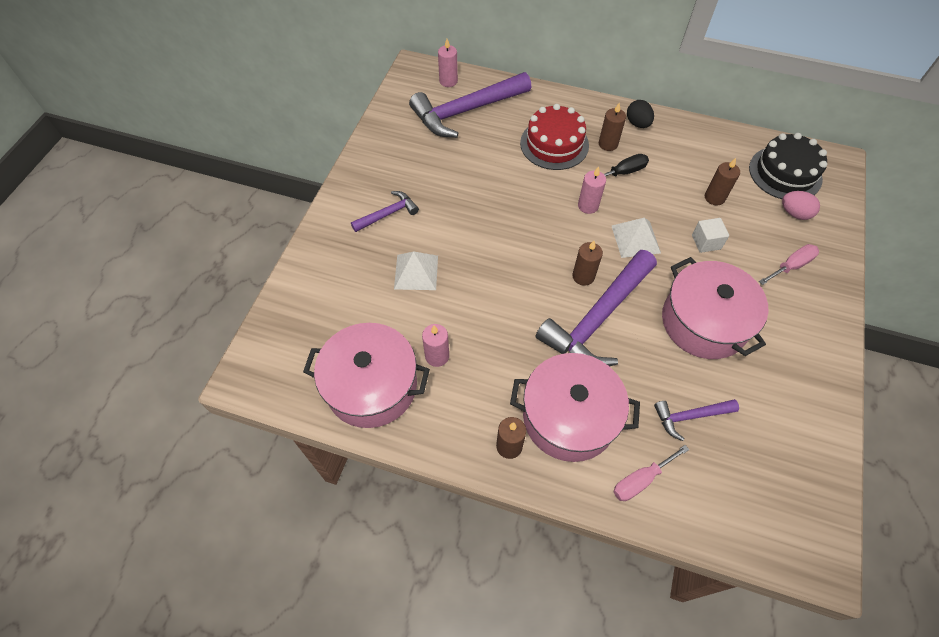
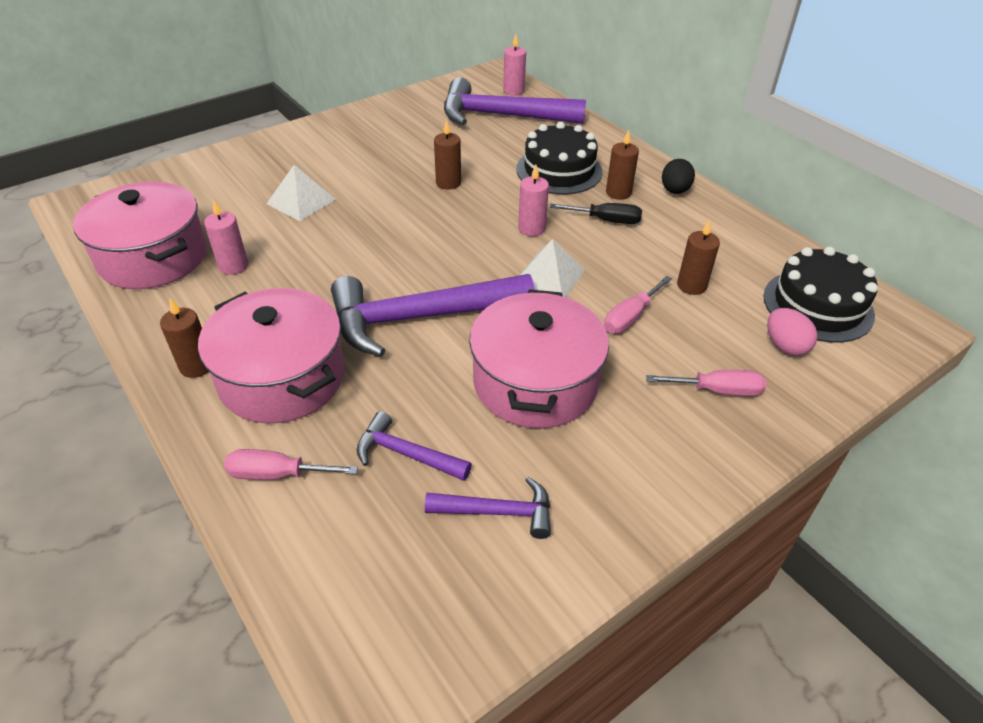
camera: 35 degrees right, 15 degrees down
purple hammer [351,191,419,232] -> purple hammer moved to [425,477,551,539]
red cake [520,104,589,170] -> black cake [516,122,603,195]
brown candle [572,241,603,286] -> brown candle moved to [434,120,461,189]
white cube [692,218,729,253] -> pink screwdriver [604,276,672,334]

